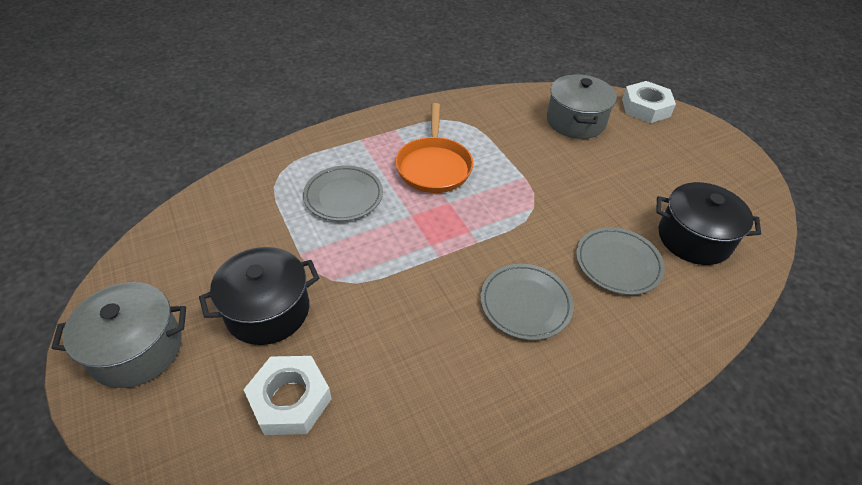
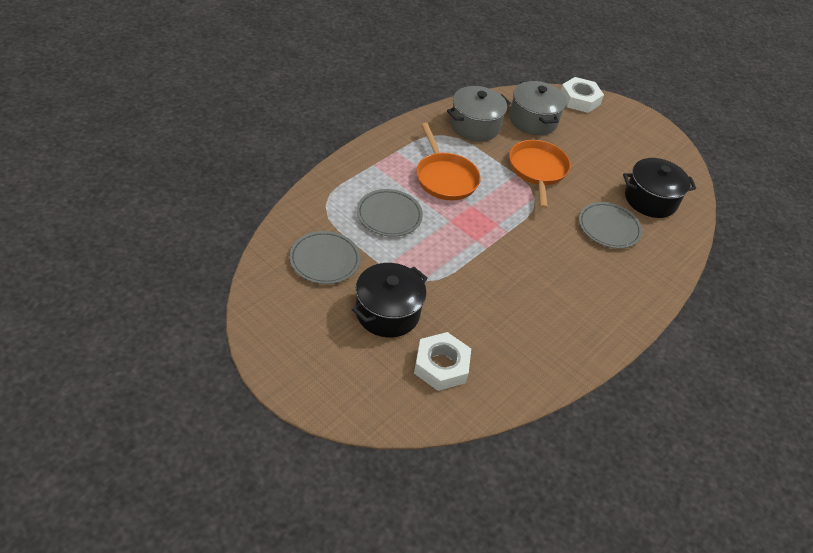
camera: 25 degrees left, 0 degrees up
grey pot [51,282,186,388] -> grey pot moved to [447,86,511,142]
grey plate [480,264,574,340] -> grey plate moved to [289,231,361,284]
none -> orange pan [509,140,571,209]

